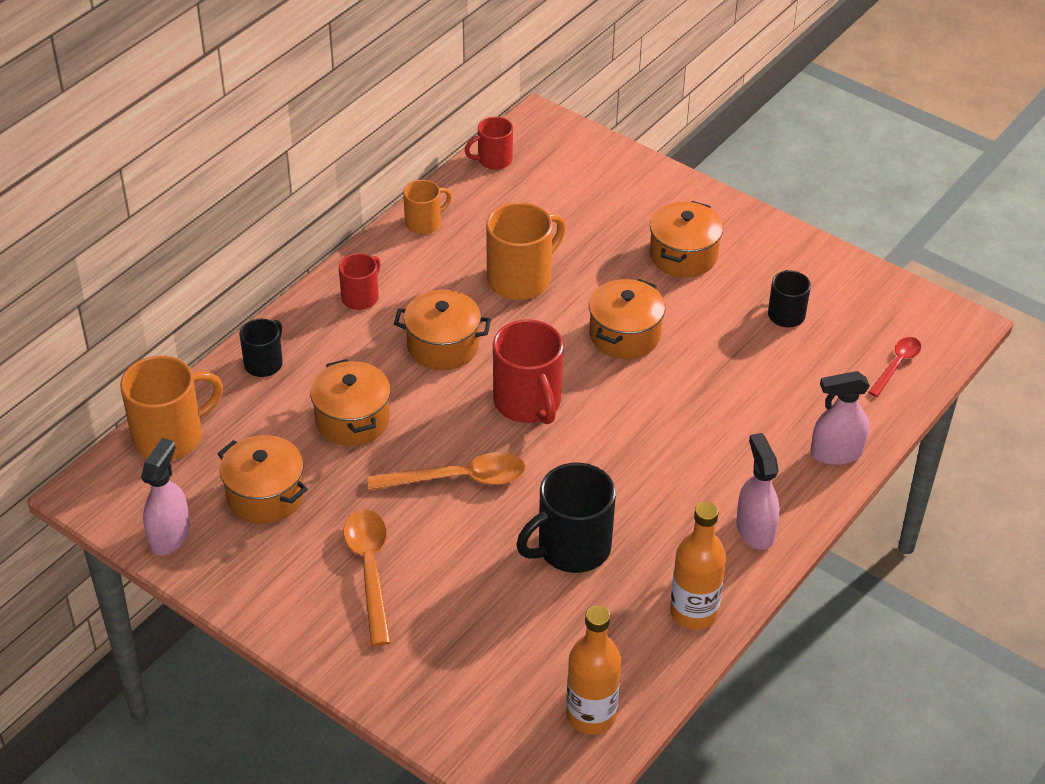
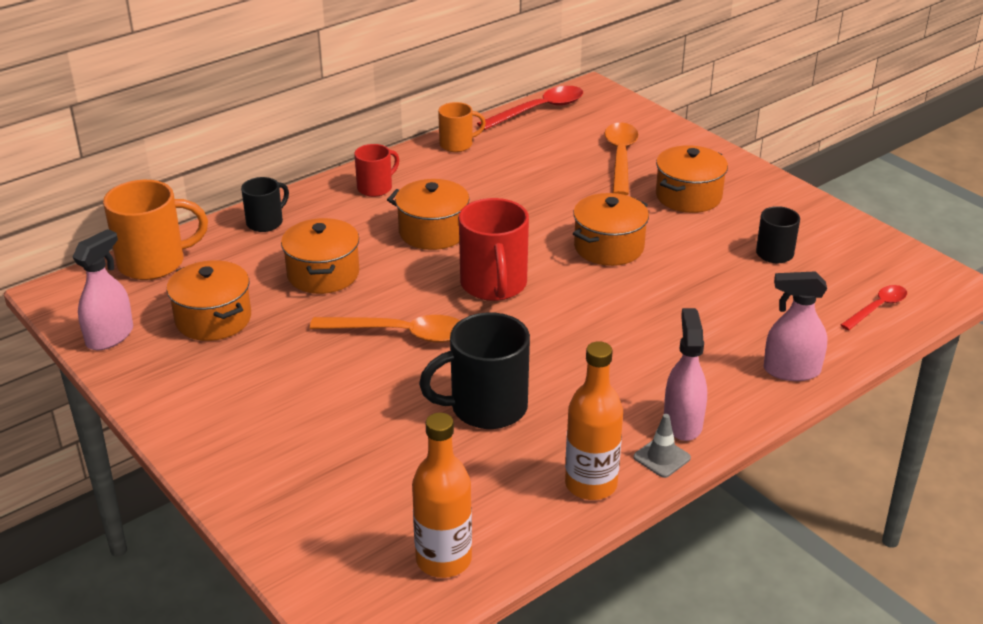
camera: 15 degrees right, 10 degrees down
orange spoon [343,509,391,646] -> orange spoon moved to [604,122,639,195]
red mug [465,117,513,170] -> red spoon [477,86,583,130]
orange mug [486,202,566,300] -> none
none -> grey traffic cone [633,414,691,478]

